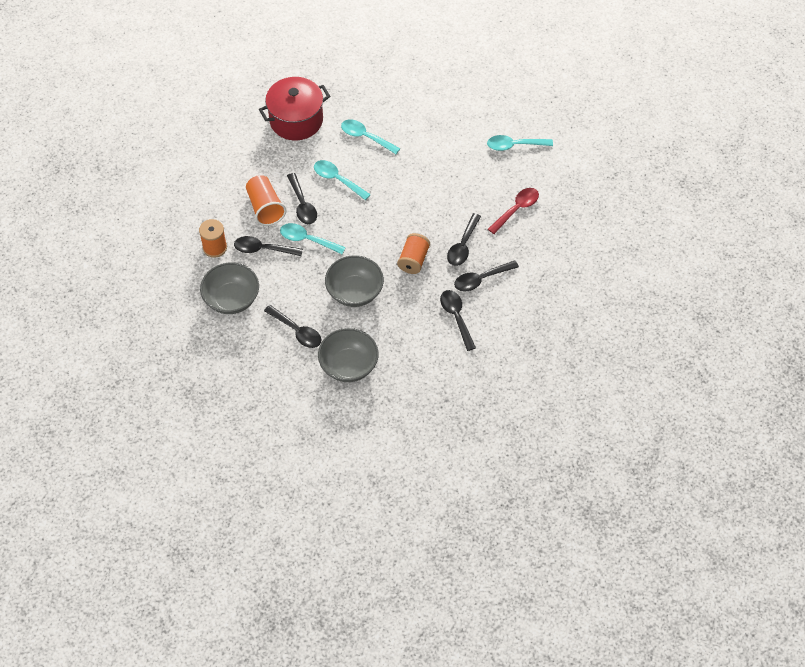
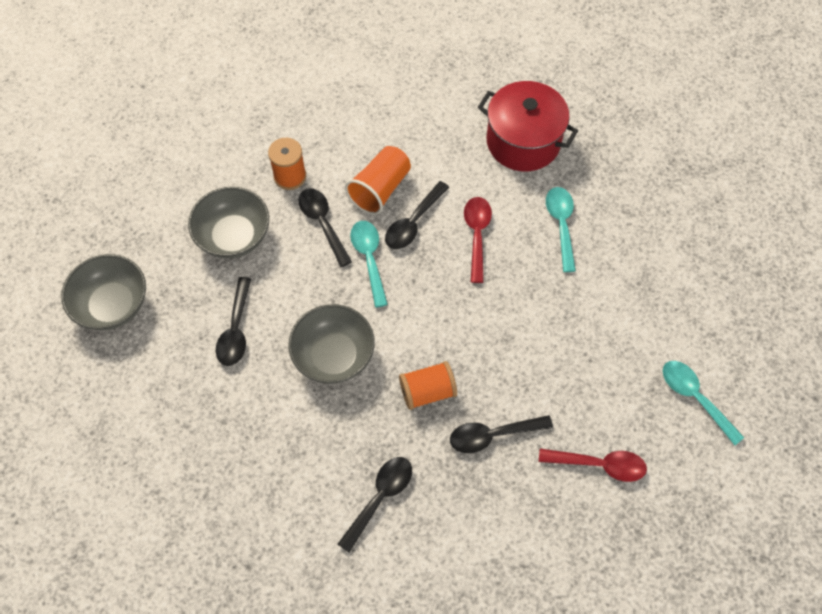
camera: 55 degrees right, 5 degrees up
turquoise spoon [314,160,371,200] -> red spoon [464,197,492,283]
grey bowl [318,328,379,382] -> grey bowl moved to [61,254,146,330]
black spoon [454,260,519,292] -> none

